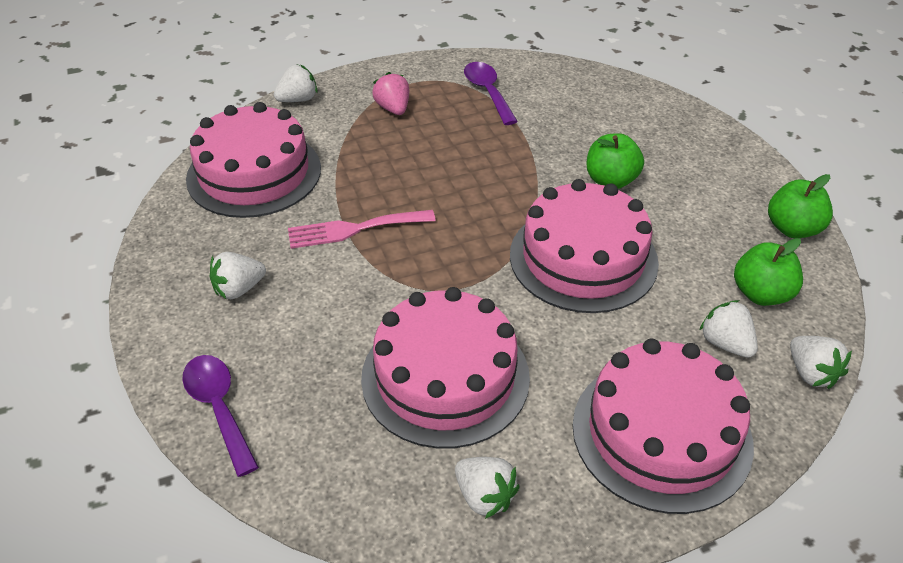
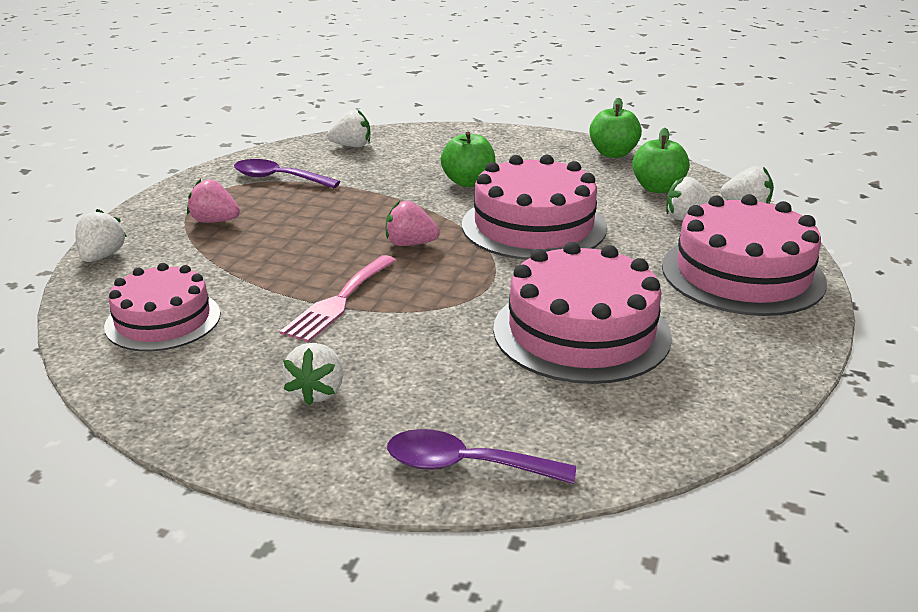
camera: 50 degrees left, 15 degrees down
pink cake [186,102,321,218] -> pink cake [104,263,220,351], size x0.65
white strawberry [455,457,520,519] -> white strawberry moved to [327,109,370,147]
none -> pink strawberry [385,201,440,246]

